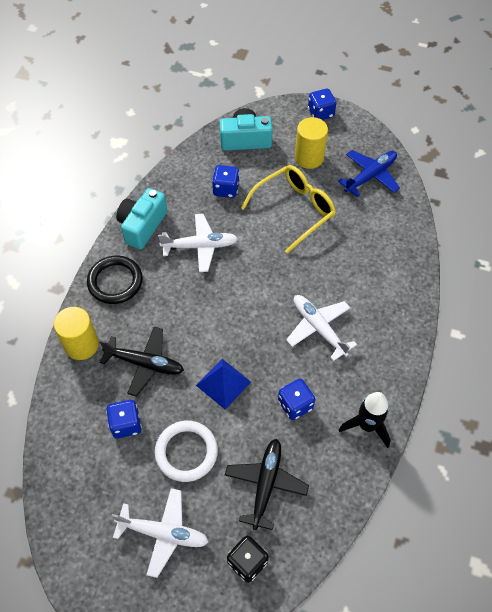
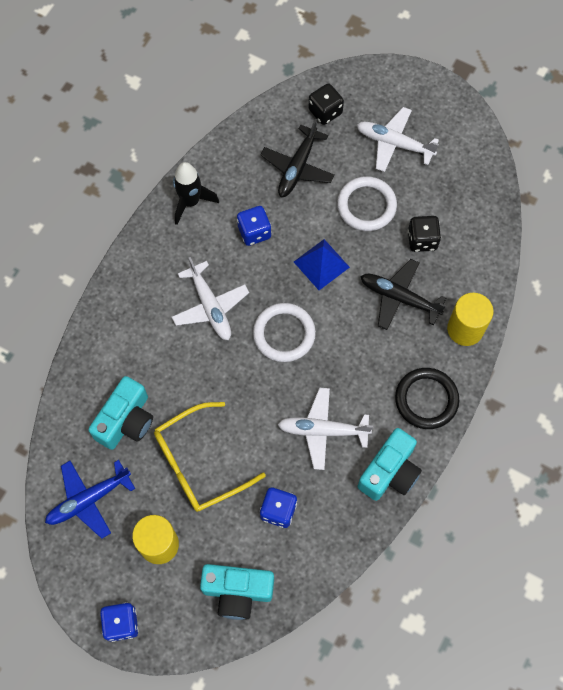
camera: 170 degrees left, 10 degrees up
blue dice [106,400,142,438] -> black dice [408,216,441,252]
none -> turquoise camera [88,376,153,450]
none -> white ring [253,303,316,362]

